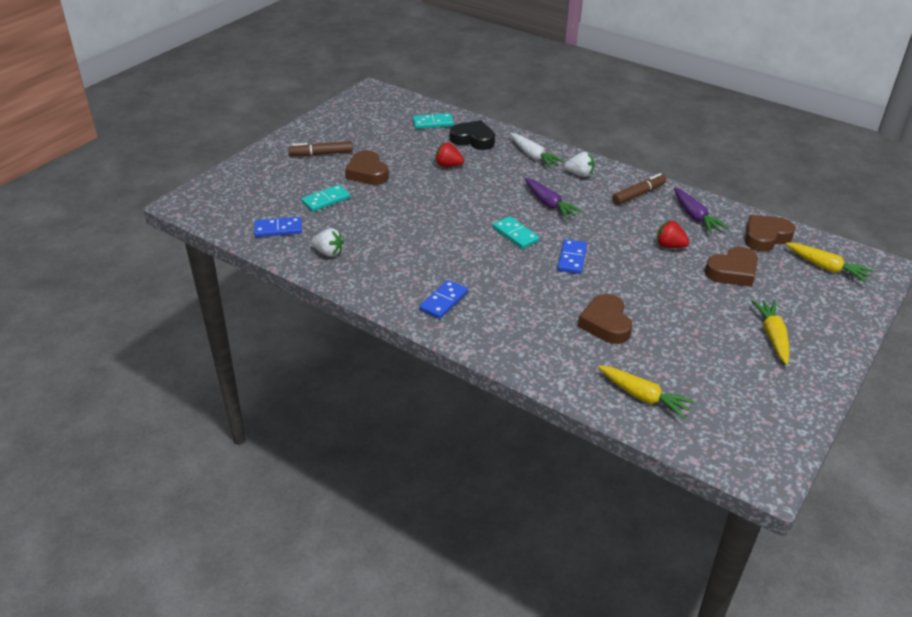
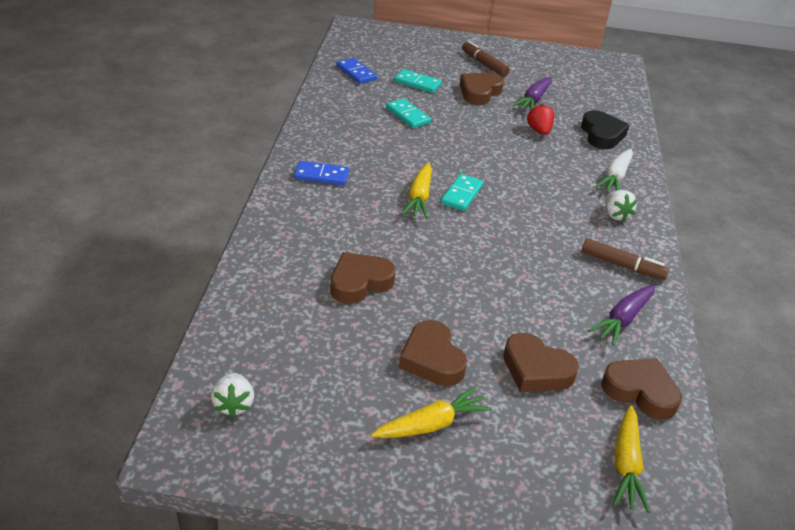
camera: 60 degrees right, 0 degrees up
white strawberry [311,228,344,257] -> white strawberry moved to [211,373,254,418]
turquoise domino [413,113,454,129] -> turquoise domino moved to [386,98,431,128]
purple carrot [525,178,583,219] -> purple carrot moved to [512,77,552,111]
blue domino [557,239,587,274] -> none
yellow carrot [598,365,695,419] -> yellow carrot moved to [402,163,432,218]
red strawberry [657,221,689,248] -> none
none -> brown heart [399,320,467,386]

